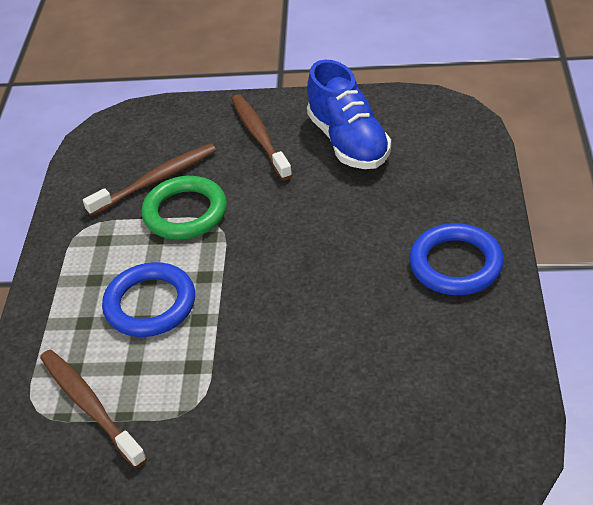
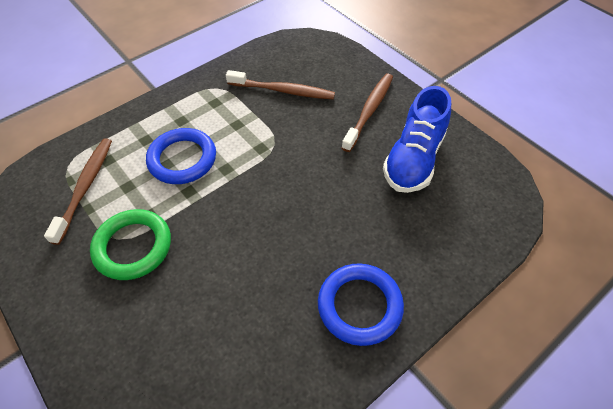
camera: 45 degrees right, 10 degrees up
green ring [141,176,227,240] -> green ring moved to [90,209,171,280]

